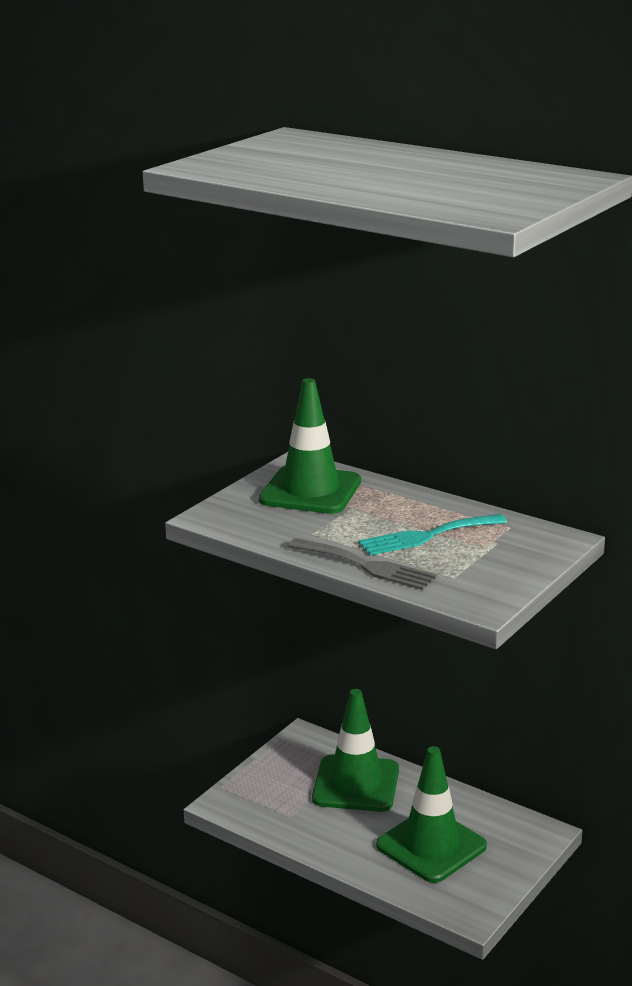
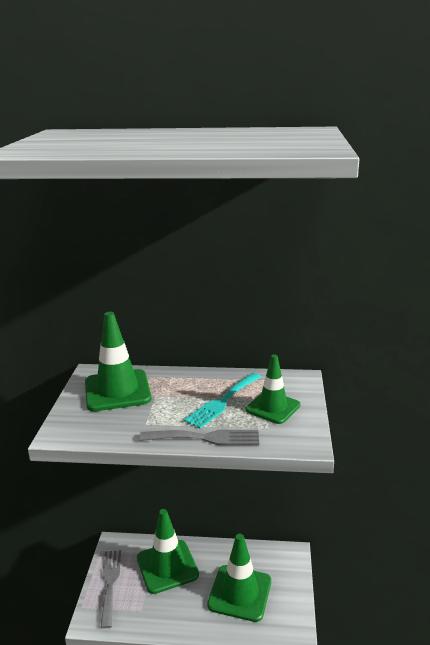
camera: 30 degrees left, 0 degrees up
none -> grey fork [100,550,121,628]
none -> green traffic cone [246,354,300,424]

